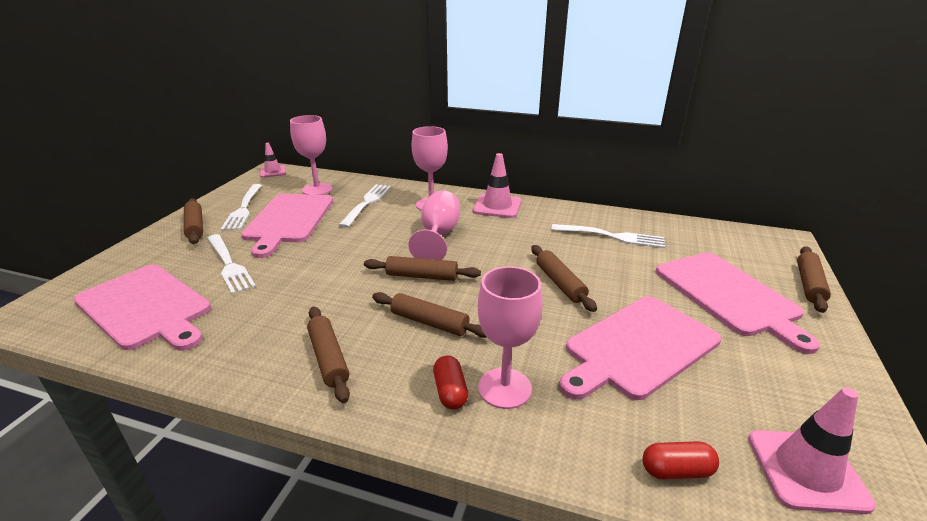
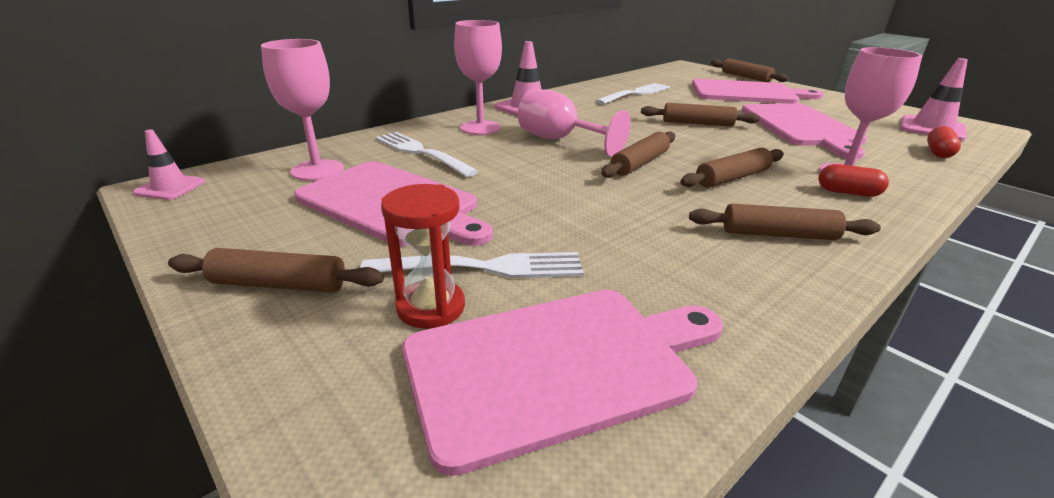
camera: 60 degrees left, 0 degrees up
white fork [221,184,262,231] -> none
none -> red hourglass [381,184,465,329]

